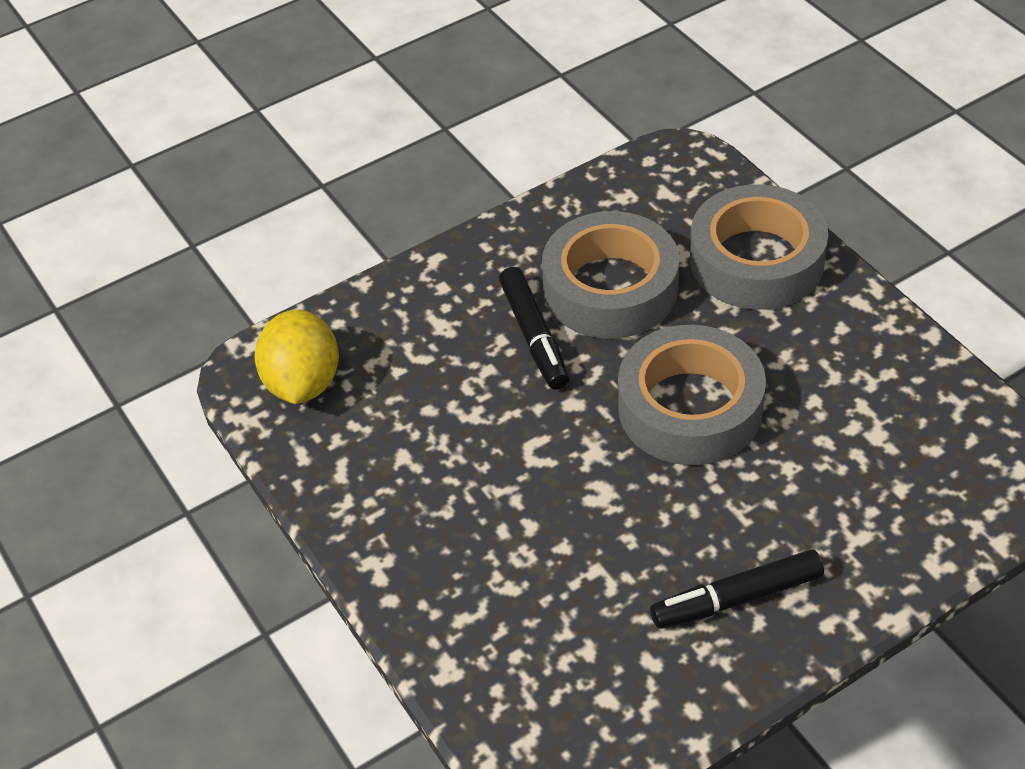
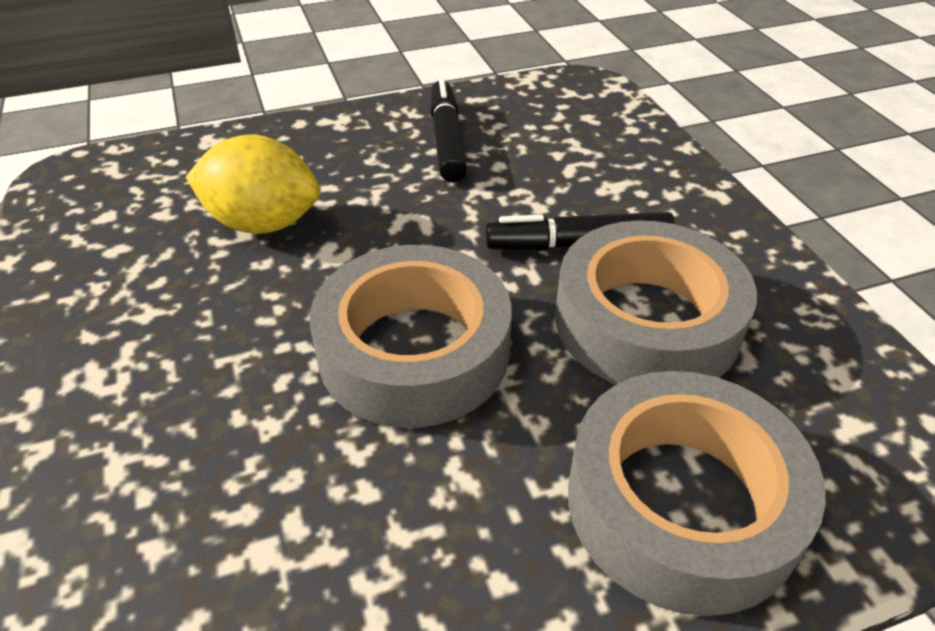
camera: 100 degrees right, 5 degrees down
yellow lemon [254,309,339,404] -> yellow lemon moved to [186,134,320,234]
black marker [650,549,824,629] -> black marker moved to [430,78,467,182]

